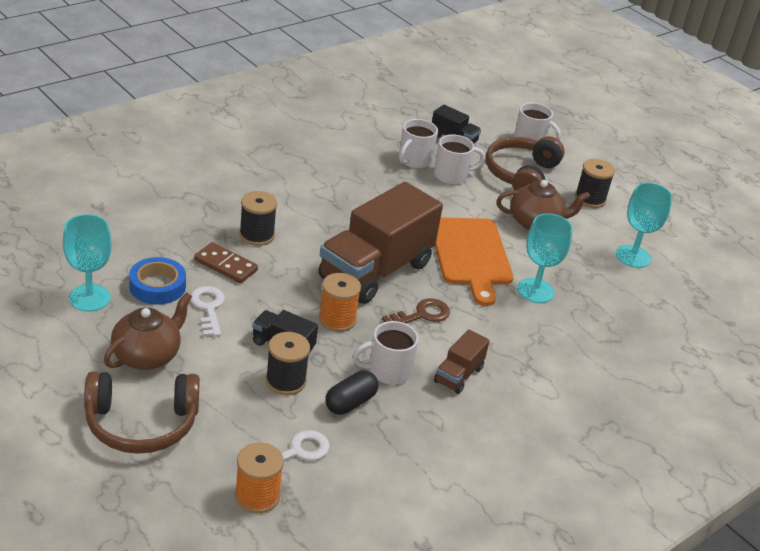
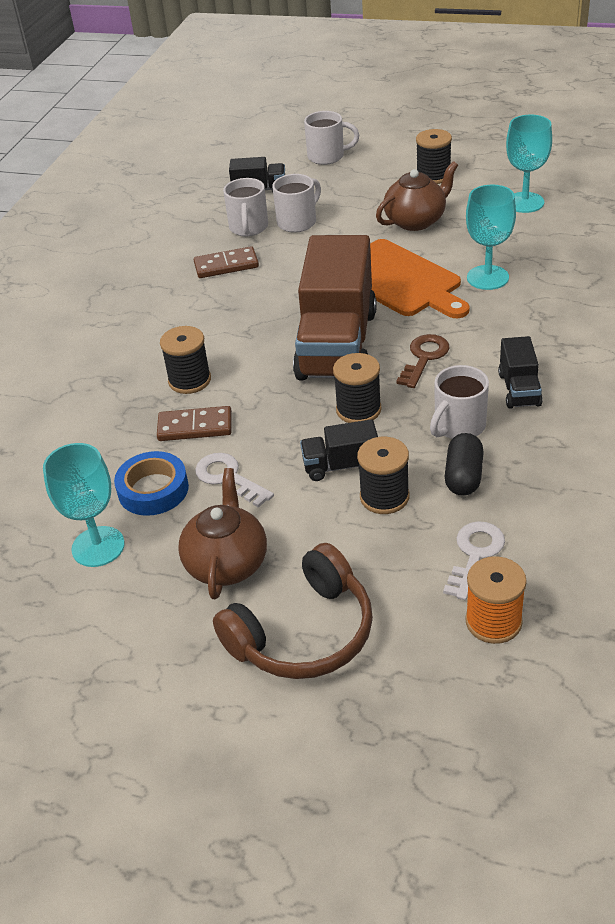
camera: 25 degrees left, 5 degrees up
orange spool [319,273,361,332] -> black spool [333,353,382,423]
brown truck [434,329,490,394] -> black truck [498,336,543,409]
brown headphones [486,136,565,190] -> none
none -> brown domino [194,246,259,278]

